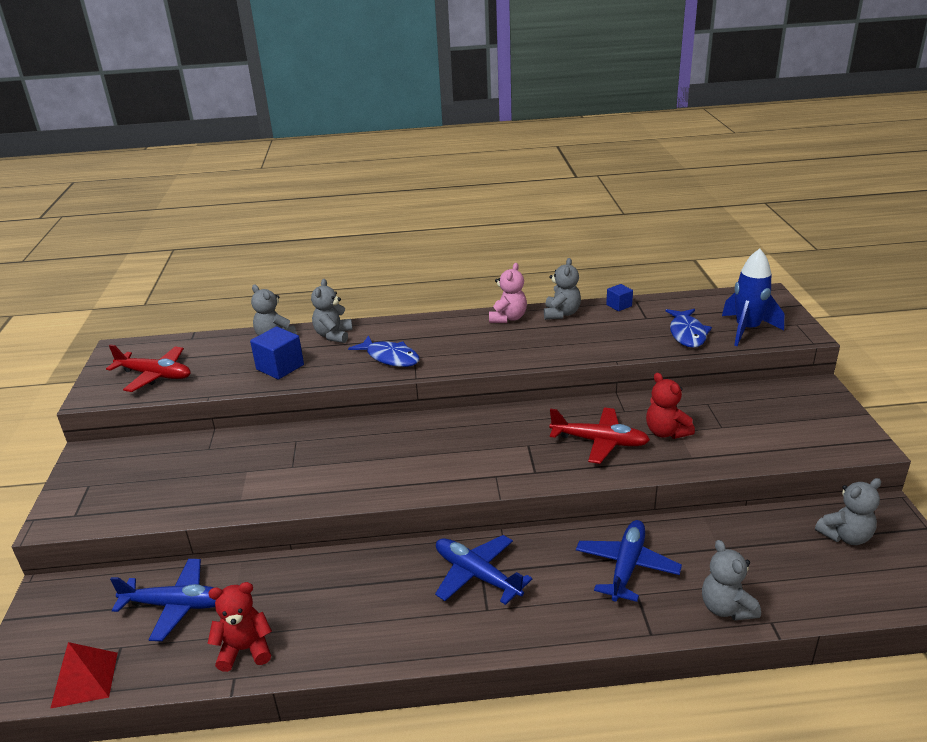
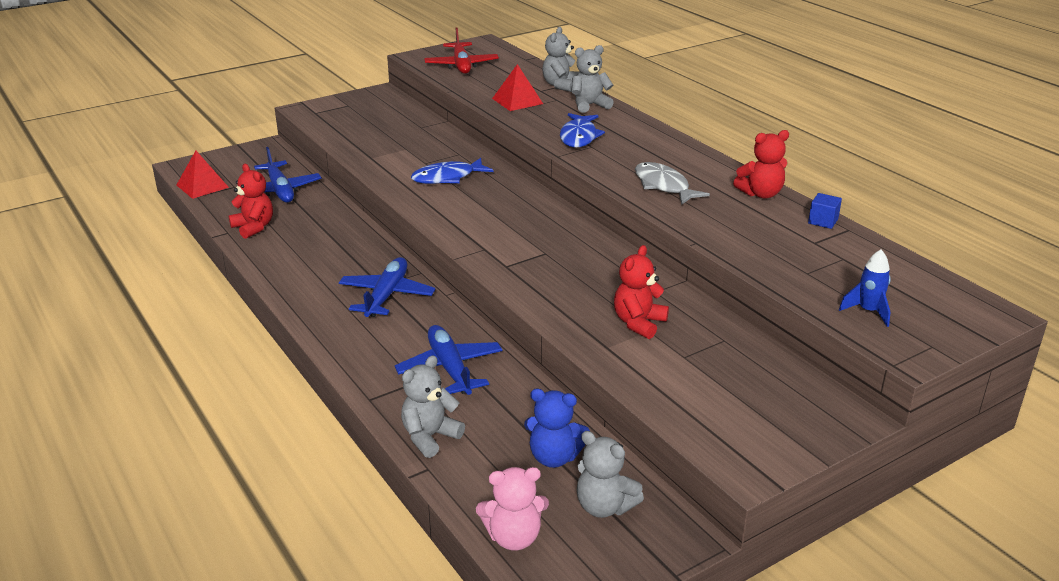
camera: 60 degrees right, 0 degrees up
blue cube [250,327,304,380] -> red pyramid [492,64,543,111]
pink teddy bear [489,263,527,323] -> pink teddy bear moved to [476,467,549,551]
grey teddy bear [544,258,581,320] -> red teddy bear [733,130,789,199]
red plane [549,407,650,464] -> none
blue plane [576,520,682,602] -> blue plane turned 105 degrees counterclockwise [395,325,503,395]
blue fish [665,309,712,348] -> blue fish moved to [411,158,494,184]
blue rocket [722,249,784,346] -> blue rocket [839,249,891,327], size x0.57
none -> blue teddy bear [524,389,590,468]
none -> grey fish [635,162,710,205]

